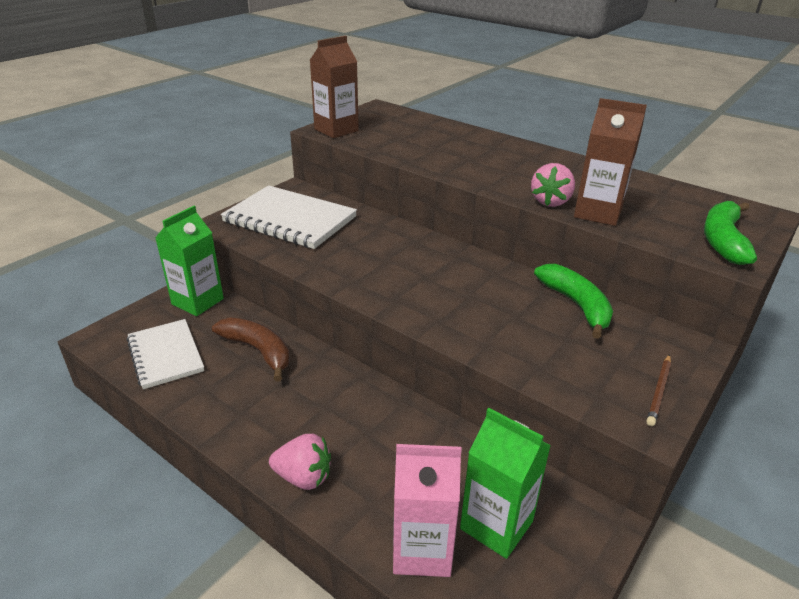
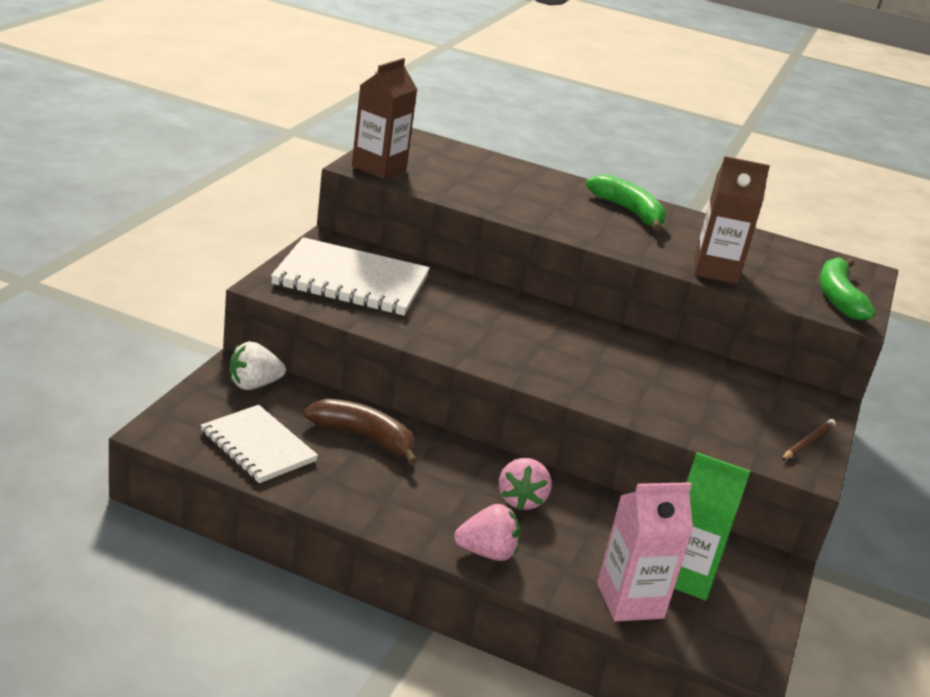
camera: 20 degrees left, 5 degrees down
green carton [155,206,224,316] -> white strawberry [230,341,286,390]
pink strawberry [531,163,575,207] -> pink strawberry moved to [499,458,552,511]
green banana [534,264,613,339] -> green banana moved to [586,175,666,231]
brown pencil [646,354,671,426] -> brown pencil turned 150 degrees counterclockwise [782,419,836,460]

